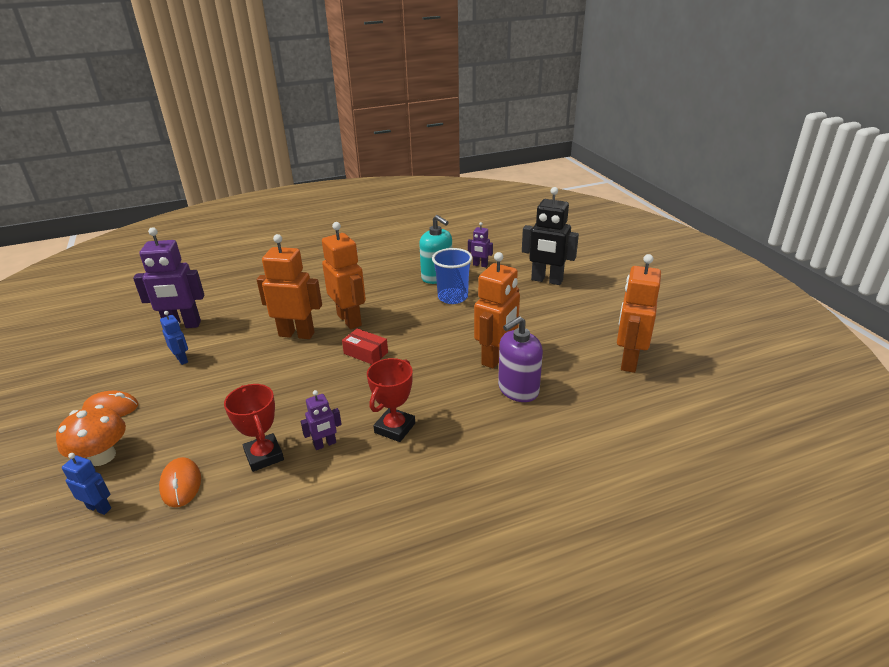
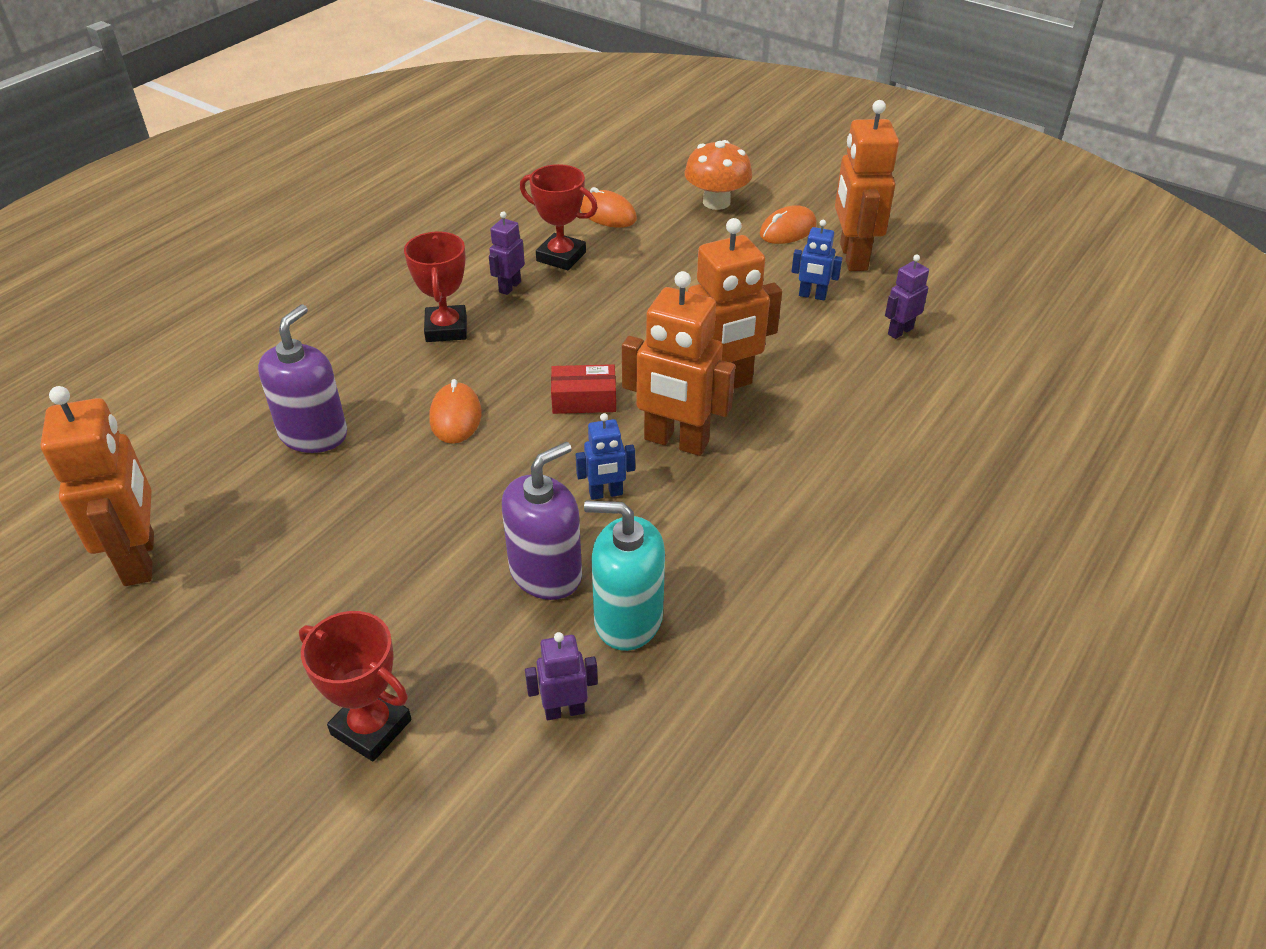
camera: 145 degrees right, 10 degrees up
blue robot [62,453,111,515] -> blue robot moved to [576,413,635,500]
purple robot [133,227,204,328] -> purple robot [885,254,929,339], size x0.50
blue cup [432,248,472,304] -> purple soap dispenser [502,442,582,600]
orange robot [474,252,520,369] -> orange robot moved to [835,100,899,271]
black robot [522,187,579,285] -> red trophy [299,611,411,761]
none -> orange mouse [430,379,482,444]

